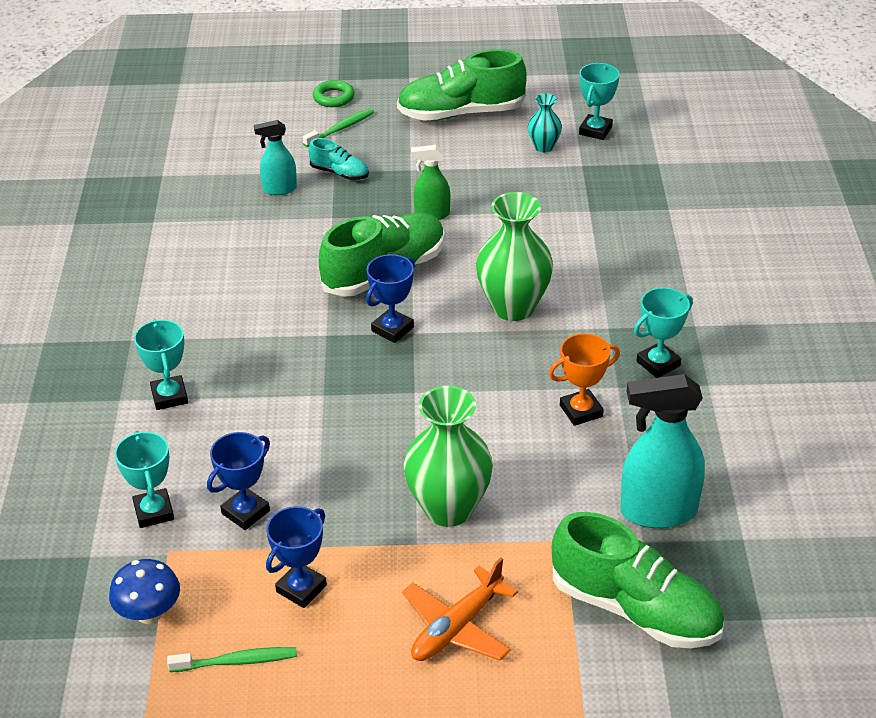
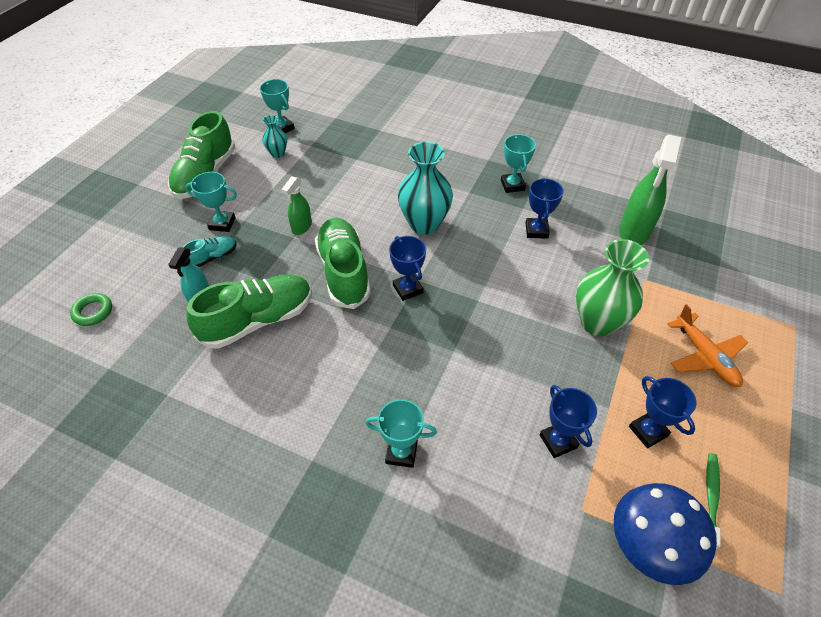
camera: 65 degrees left, 10 degrees up
blue mushroom [109,559,180,624] -> blue mushroom [614,483,717,585], size x1.56
turquoise trophy [115,431,174,528] -> turquoise trophy moved to [185,172,237,232]
green toothbrush [303,108,374,147] -> none
green ring [313,80,355,107] -> green ring moved to [70,293,112,326]
green vase [476,192,553,321] -> turquoise vase [398,142,453,235]
orange trophy [549,333,620,426] -> blue trophy [525,178,564,239]
green shoe [552,512,724,648] -> green shoe moved to [186,275,312,348]
turquoise spray bottle [620,374,705,528] -> green spray bottle [619,135,681,245]

